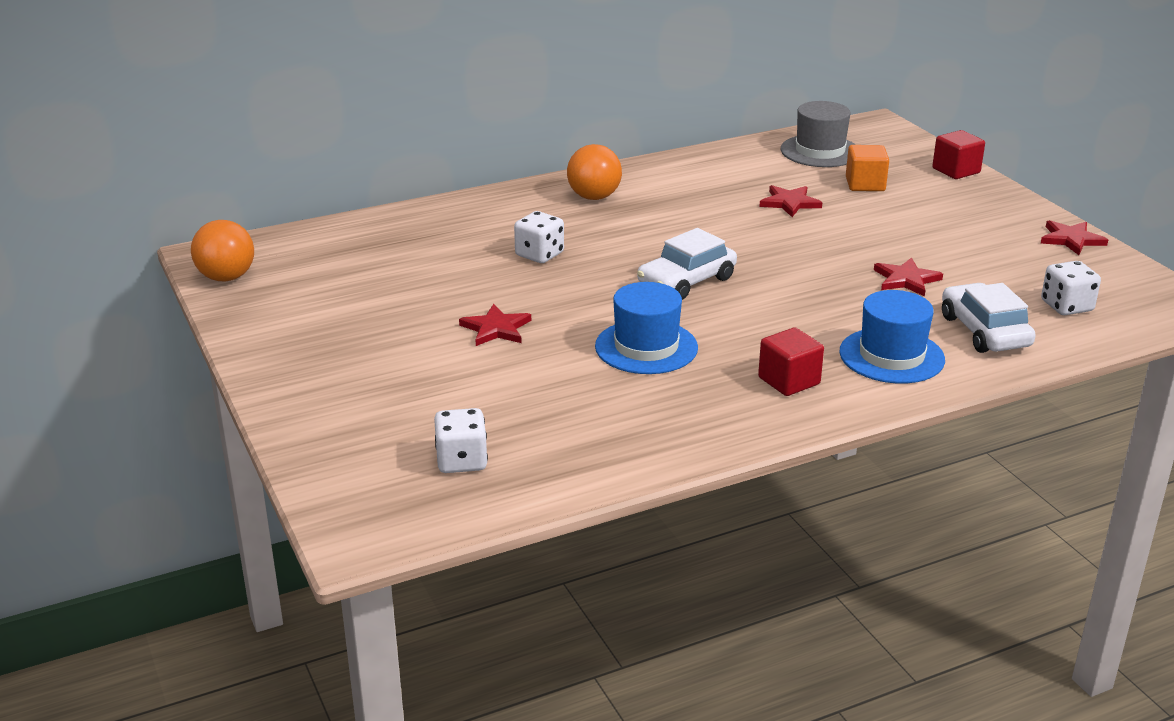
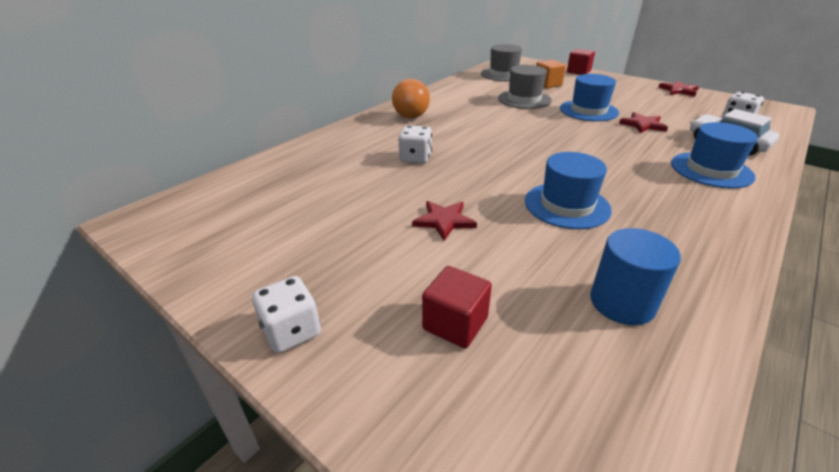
camera: 25 degrees left, 5 degrees up
orange ball [191,220,254,281] -> none
white dice [434,408,488,473] -> white dice moved to [252,276,321,353]
white car [637,228,737,300] -> none
red cube [758,328,824,396] -> red cube moved to [422,266,492,348]
red star [759,185,822,217] -> grey hat [498,65,552,109]
none -> blue hat [560,74,619,121]
none -> blue cylinder [590,228,681,325]

